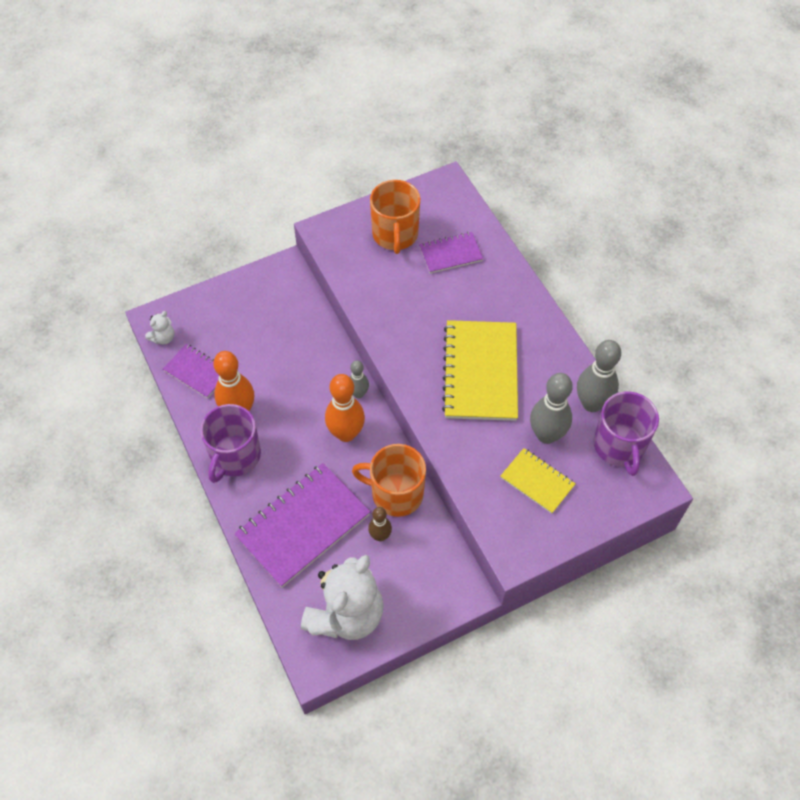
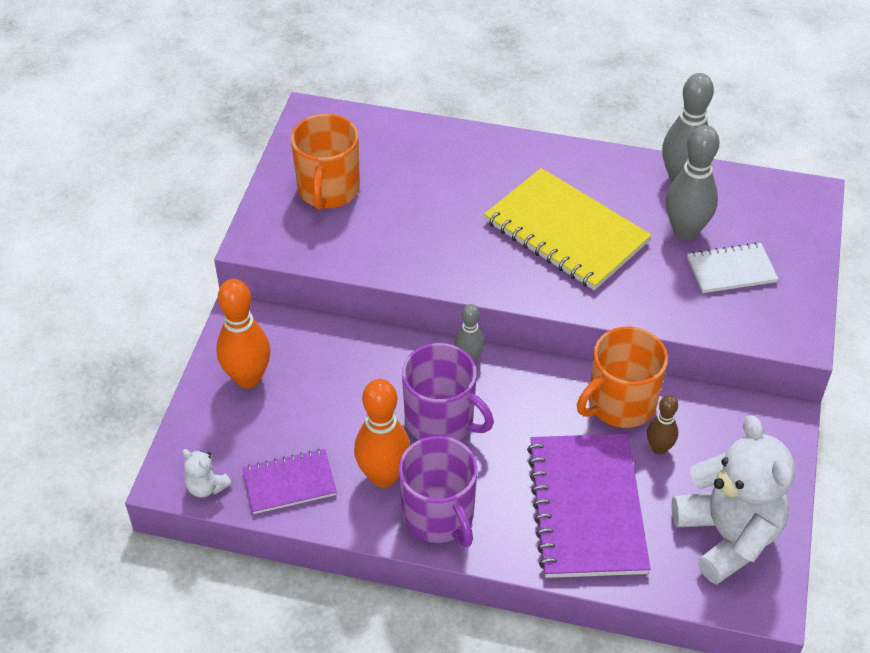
camera: 50 degrees left, 10 degrees down
white teddy bear [145,311,174,344] -> white teddy bear turned 135 degrees clockwise [182,449,232,498]
orange bowling pin [325,374,365,442] -> orange bowling pin moved to [216,279,270,388]
orange mug [370,180,420,254] -> orange mug turned 60 degrees clockwise [291,114,360,211]
purple notebook [419,232,483,274] -> none
yellow notebook [501,448,576,514] -> white notebook [687,242,778,293]
purple mug [593,392,659,476] -> purple mug moved to [402,343,494,440]

